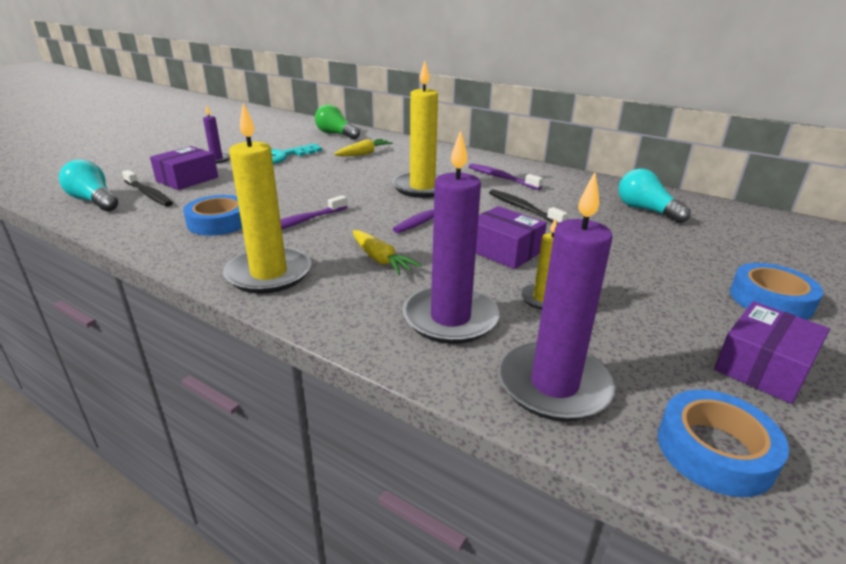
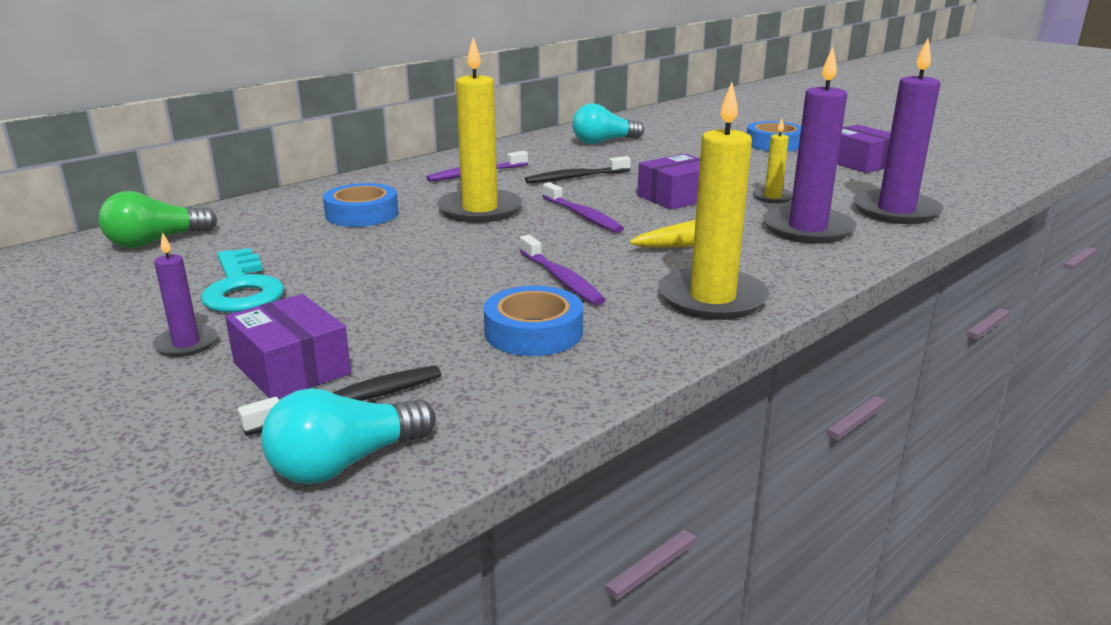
camera: 75 degrees left, 5 degrees down
yellow carrot [334,139,393,156] -> none
blue tape [658,390,789,497] -> blue tape moved to [323,183,398,227]

